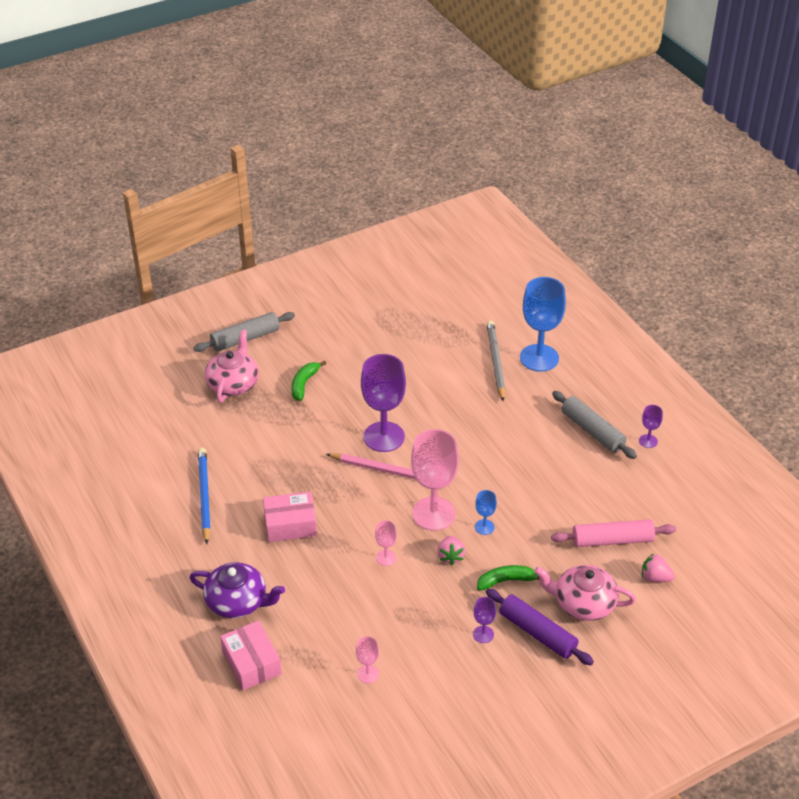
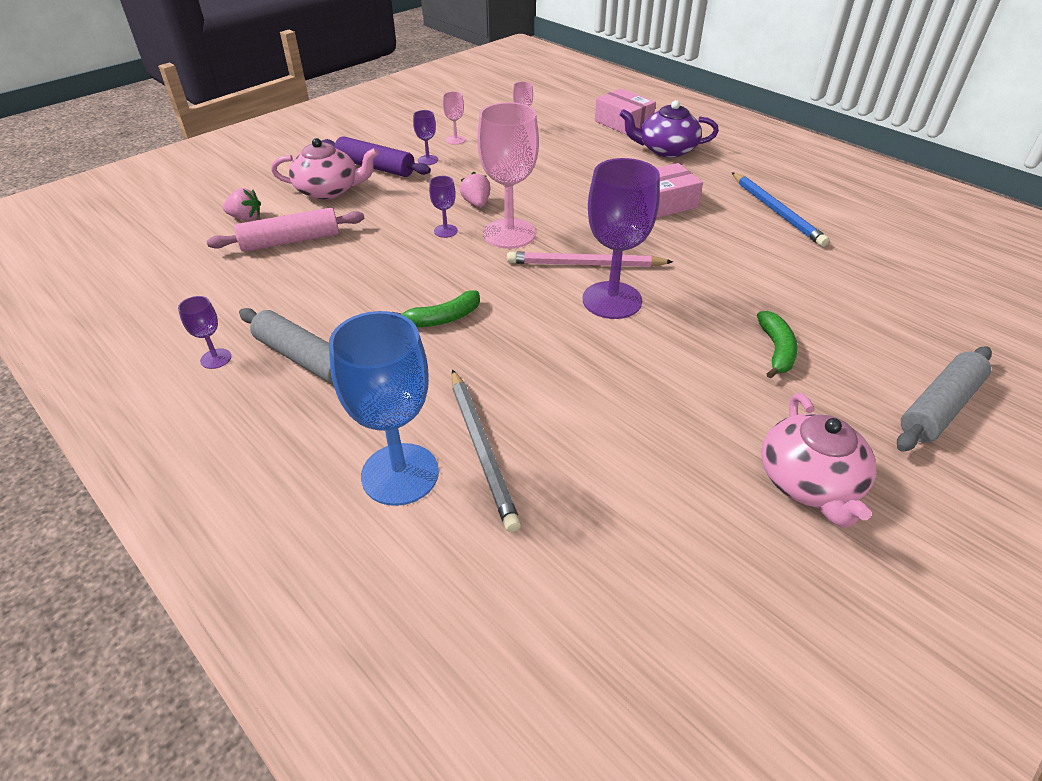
camera: 165 degrees right, 0 degrees up
pink teapot [205,330,259,402] -> pink teapot moved to [761,393,876,527]
pink goblet [375,520,397,566] -> pink goblet moved to [443,91,465,145]
blue goblet [475,490,497,535] -> purple goblet [429,176,458,238]
green banana [477,565,540,591] -> green banana moved to [394,291,480,327]

